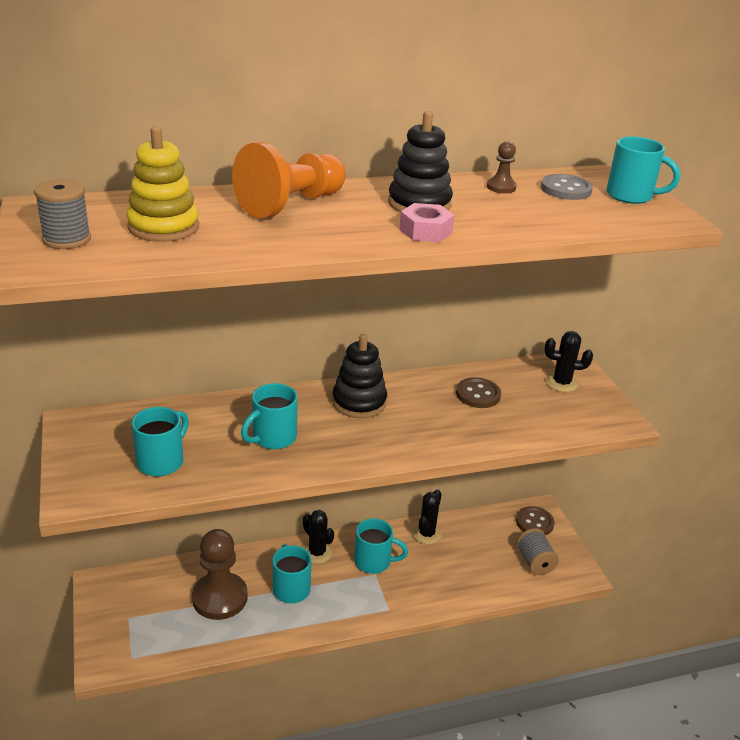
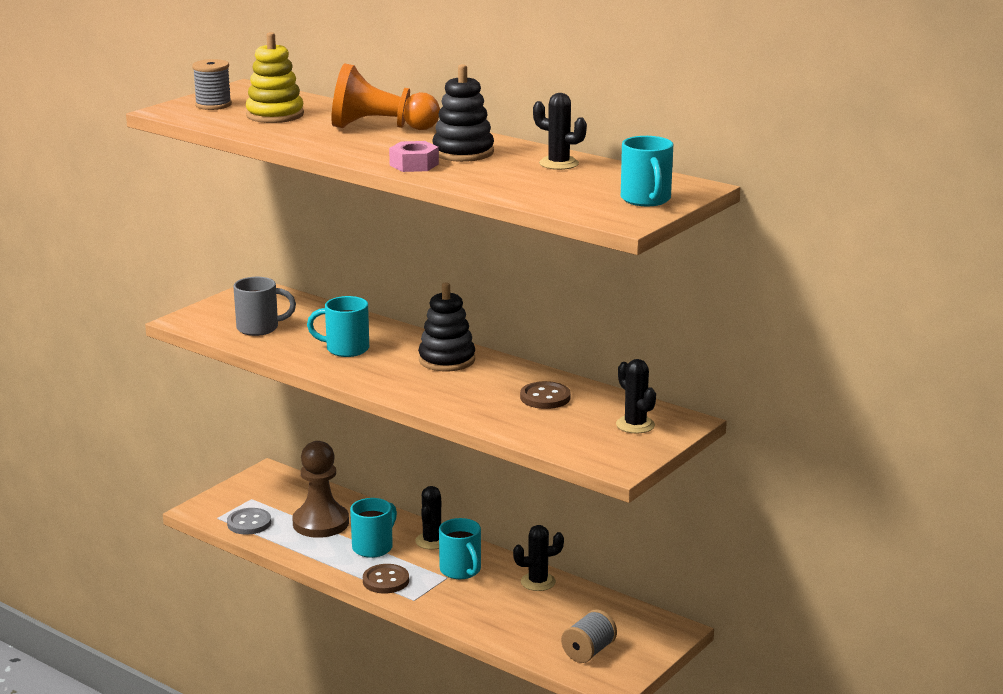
camera: 55 degrees right, 10 degrees down
turquoise mug [131,407,189,476] -> grey mug [233,277,296,336]
brown pawn [487,141,517,193] -> black cactus [533,93,587,170]
brown button [516,506,555,535] -> brown button moved to [363,564,409,594]
grey button [541,174,593,200] -> grey button moved to [227,508,271,535]

